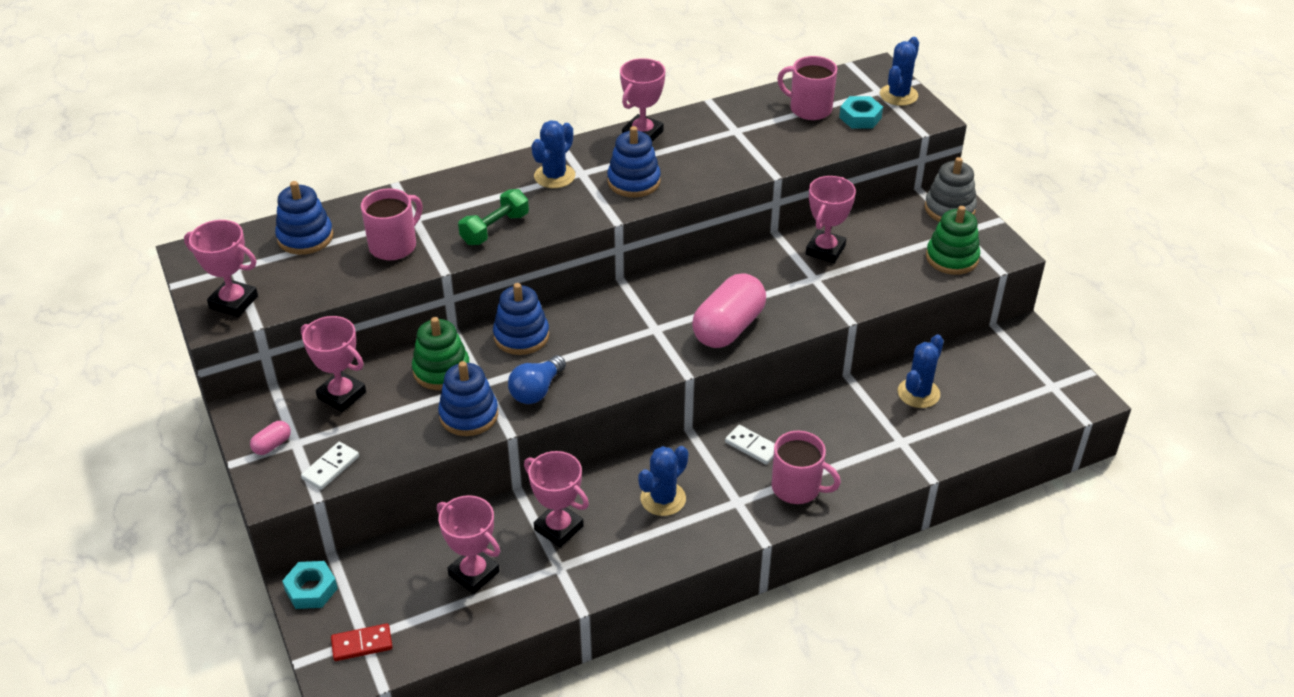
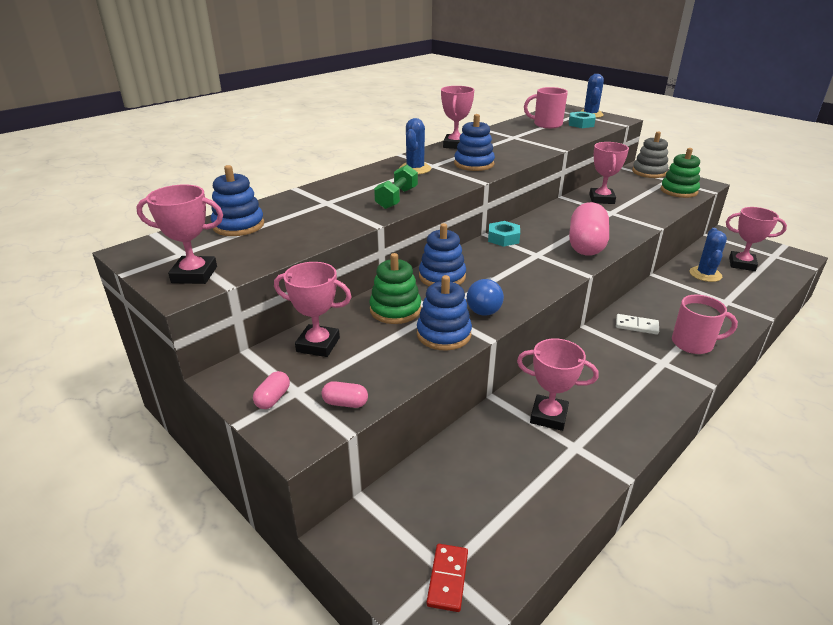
camera: 20 degrees left, 10 degrees down
turquoise nut [282,561,338,609] -> turquoise nut moved to [488,221,520,247]
white domino [301,442,359,490] -> pink capsule [321,381,368,408]
red domino [331,623,392,661] -> red domino turned 45 degrees counterclockwise [427,544,468,612]
pink mug [361,188,423,260] -> none
pink trophy [437,495,500,594] -> pink trophy moved to [726,207,787,271]
blue cactus [638,446,688,516] -> none

